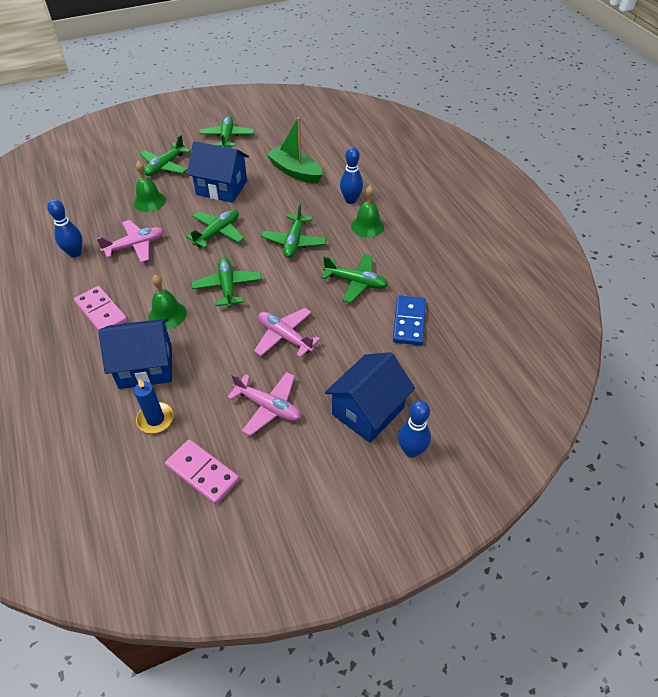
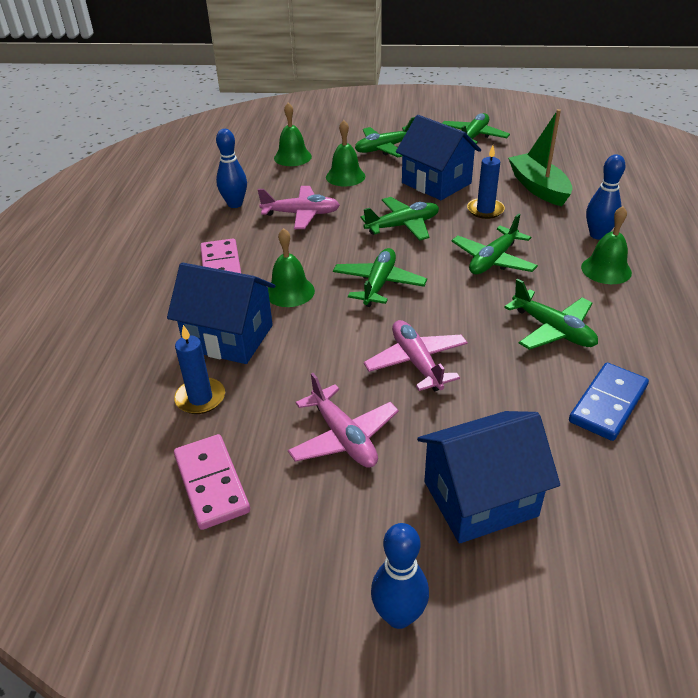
camera: 30 degrees right, 10 degrees down
blue bowling pin [398,400,431,458] -> blue bowling pin moved to [371,523,429,629]
none -> green bell [274,102,312,166]
none -> blue candle [467,145,505,219]

